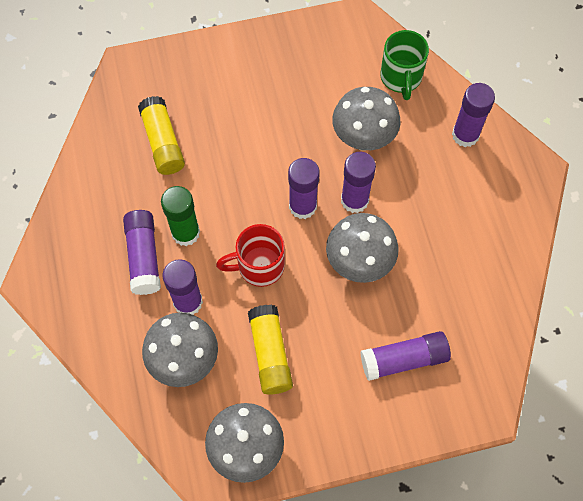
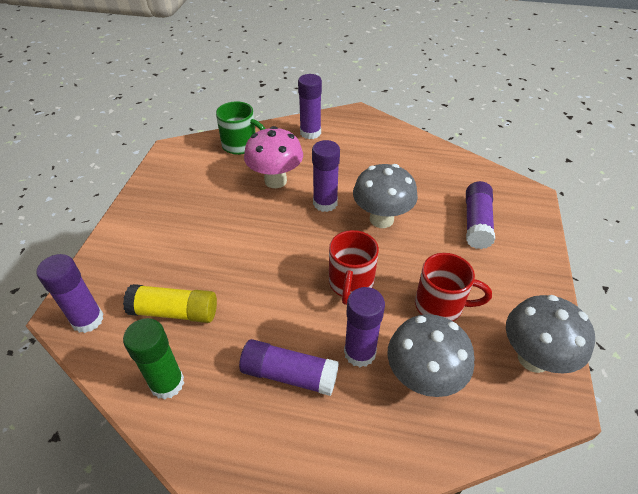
camera: 65 degrees left, 20 degrees down
green glue stick [161,186,200,246] -> green glue stick moved to [123,318,184,400]
yellow glue stick [248,305,293,395] -> red mug [415,253,492,321]
purple glue stick [288,158,320,219] -> purple glue stick moved to [37,254,104,333]
grey mushroom [332,87,400,151] -> pink mushroom [244,126,303,188]

